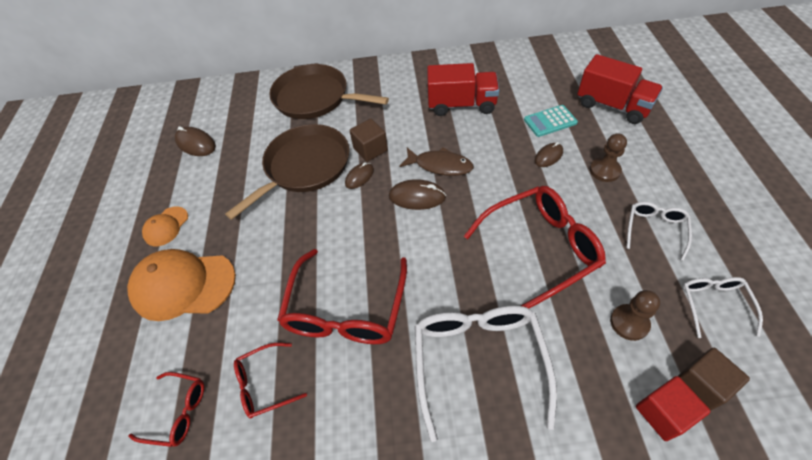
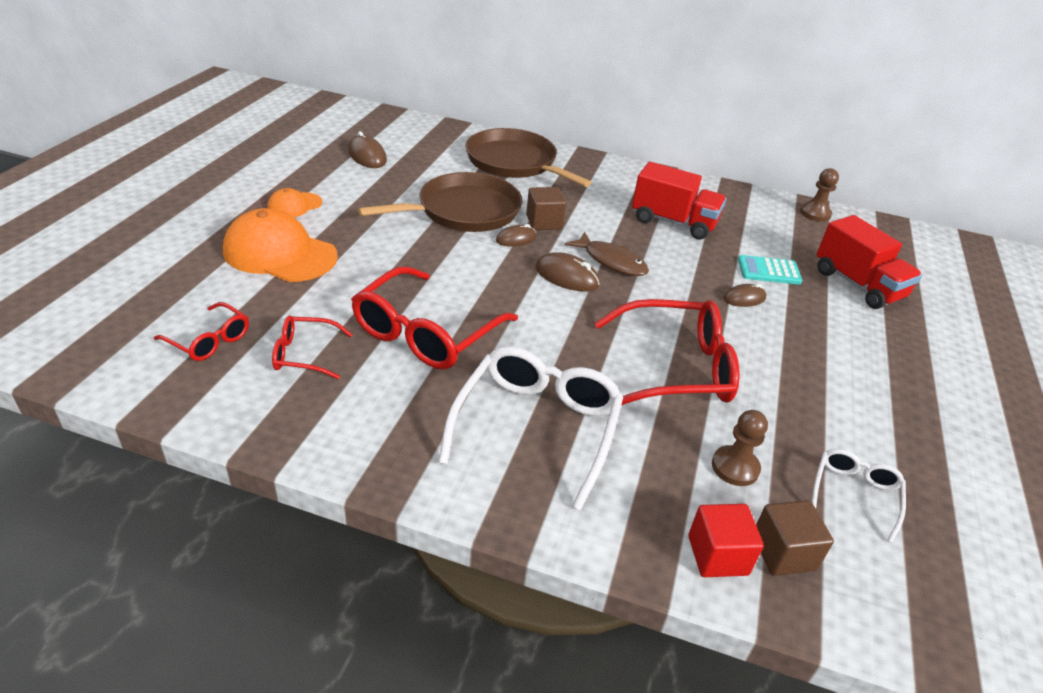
camera: 15 degrees right, 15 degrees down
brown pawn [590,133,627,182] -> brown pawn moved to [800,168,839,222]
white glasses [626,202,692,261] -> none

